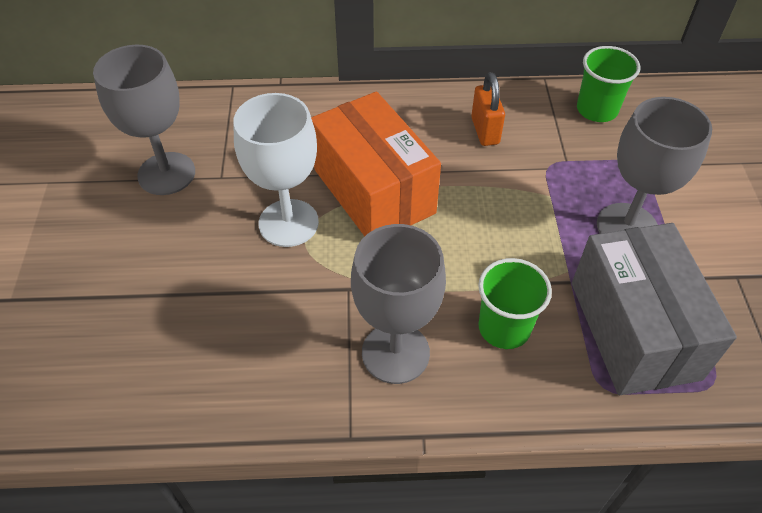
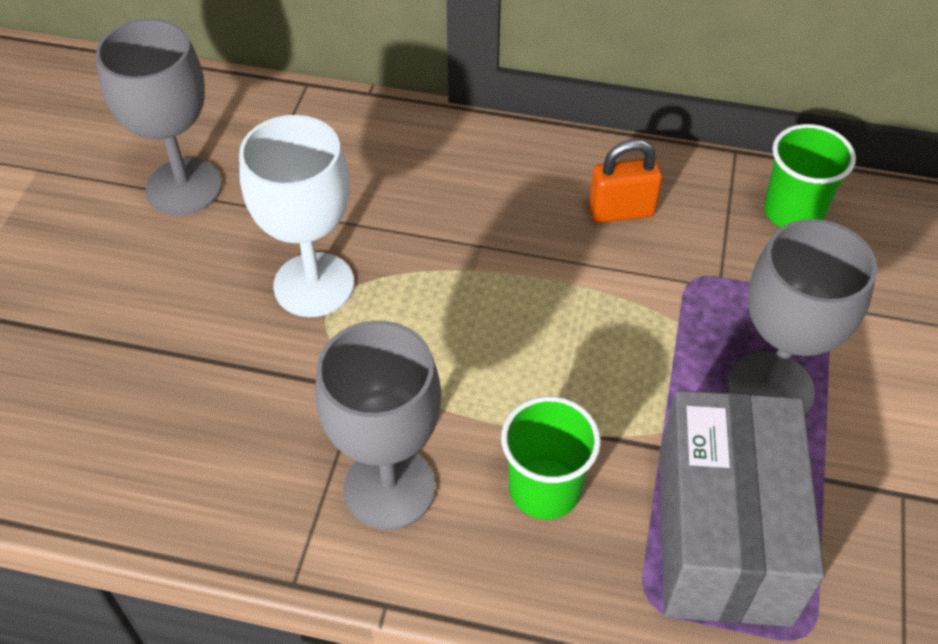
camera: 15 degrees right, 0 degrees up
orange box [311,91,441,236] -> none
orange padlock [471,72,505,146] -> orange padlock turned 75 degrees clockwise [589,139,662,223]

